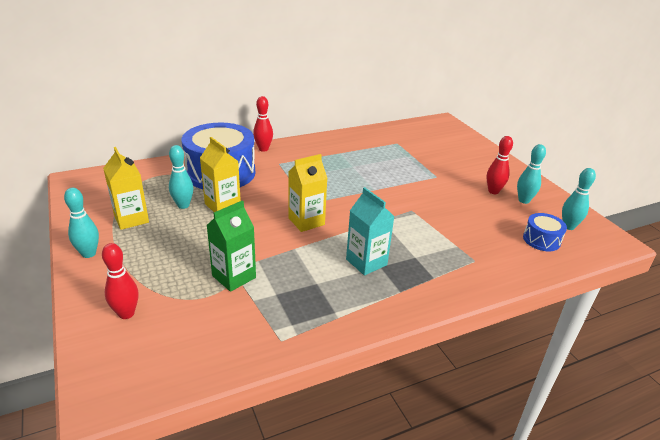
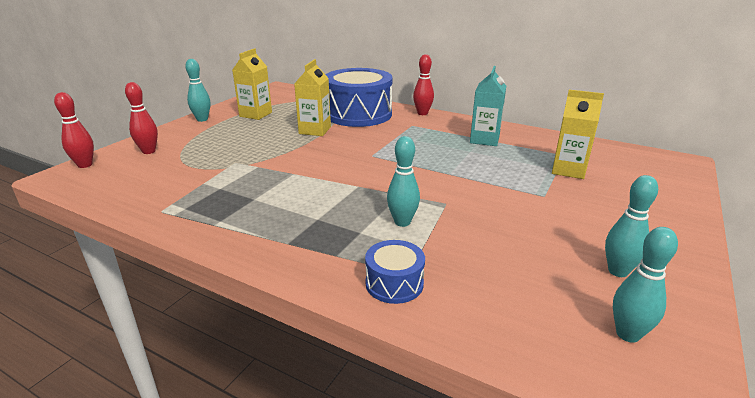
camera: 55 degrees right, 5 degrees down
turquoise bowling pin [169,145,193,209] -> turquoise bowling pin moved to [387,136,420,227]
green carton [207,200,256,292] -> none
yellow carton [288,154,327,232] -> yellow carton moved to [552,90,604,179]
turquoise carton [346,187,395,275] -> turquoise carton moved to [470,66,506,146]
red bowling pin [486,136,513,194] -> red bowling pin moved to [54,92,94,168]
blue drum [523,213,567,251] -> blue drum moved to [365,240,425,304]

